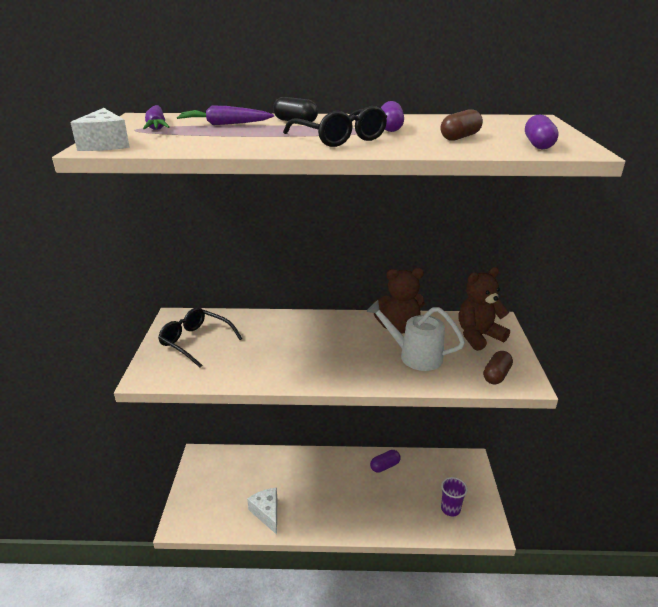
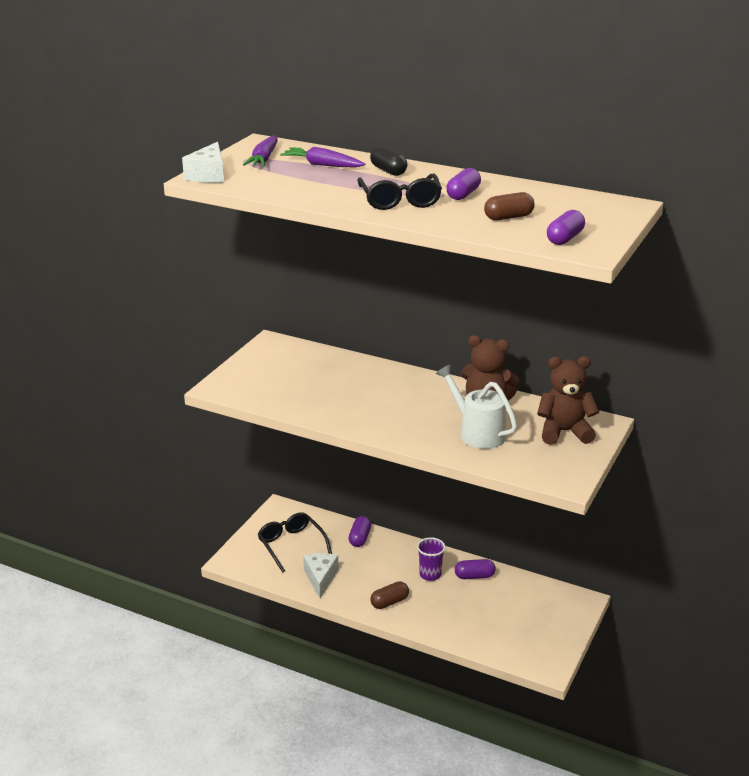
camera: 25 degrees right, 0 degrees up
black glasses [158,307,242,368] -> black glasses moved to [257,512,332,573]
purple cup [441,477,468,516] -> purple cup moved to [417,537,446,581]
brown capsule [483,351,513,384] -> brown capsule moved to [370,581,409,609]
none -> purple capsule [349,516,371,547]

